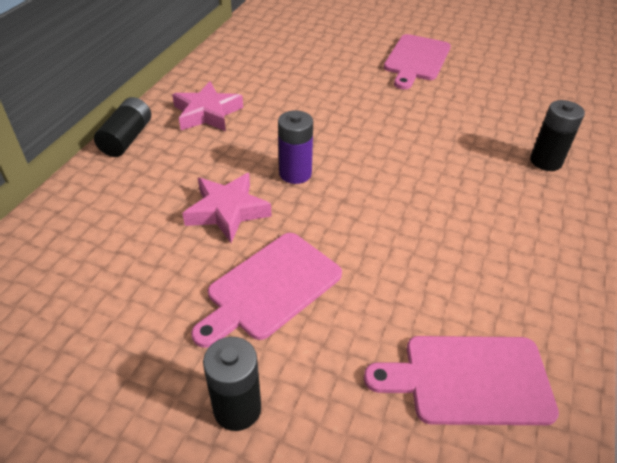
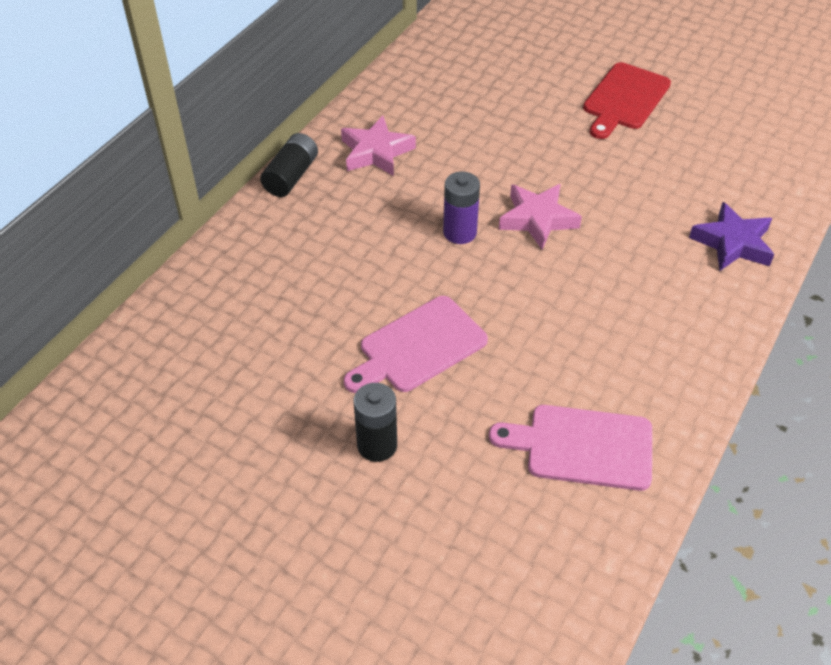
camera: 10 degrees right, 5 degrees up
pink star [182,173,272,243] -> pink star moved to [499,184,582,250]
pink cutting board [384,34,451,89] -> red cutting board [583,62,671,139]
black battery [530,100,585,171] -> purple star [689,202,775,271]

